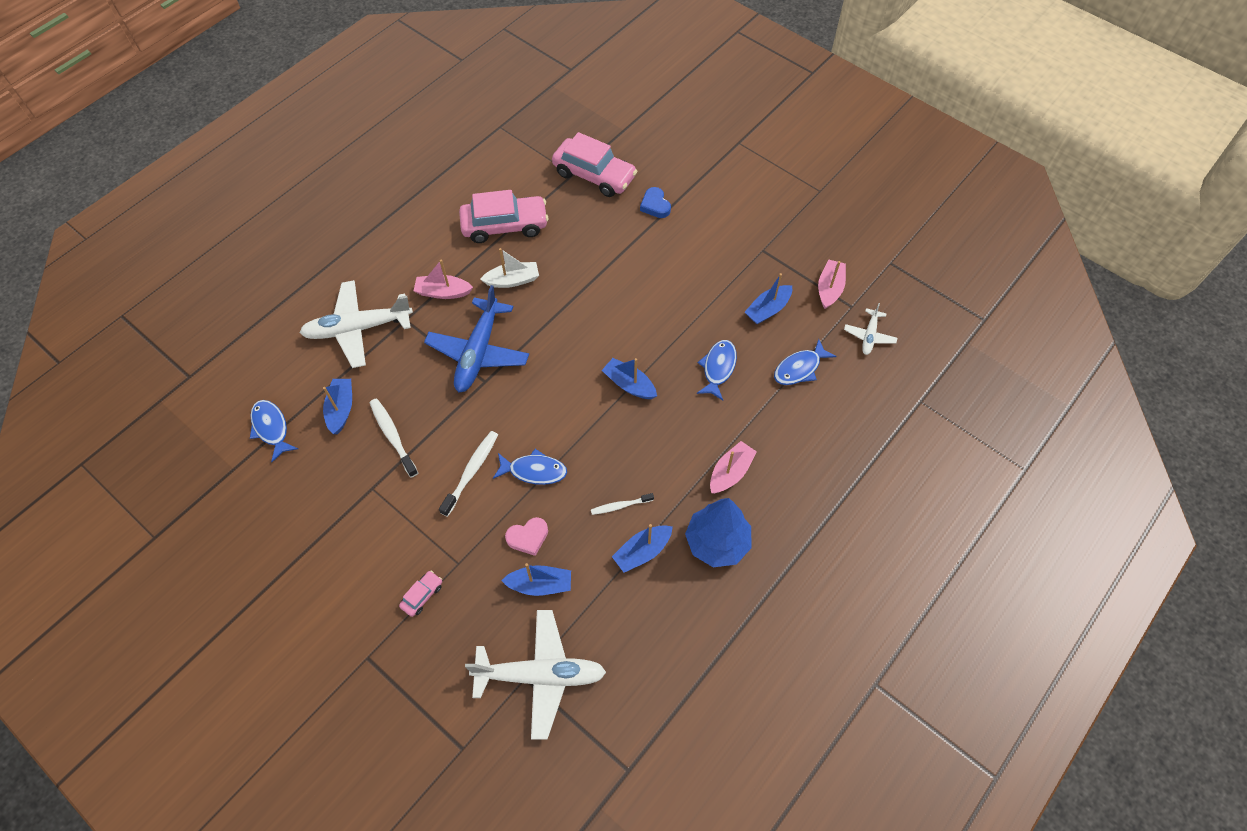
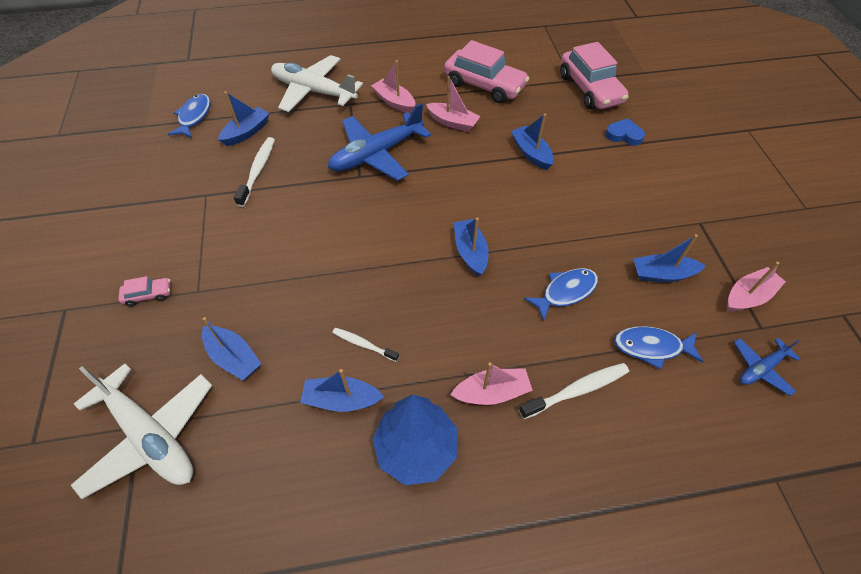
camera: 40 degrees right, 5 degrees down
white toothbrush [439,431,498,517] -> white toothbrush moved to [519,363,629,419]
white boat [480,248,539,288] -> pink boat [426,76,480,132]
blue fish [493,449,567,485] -> none
pink heart [505,517,548,556] -> none
blue heart [640,187,671,218] -> blue heart turned 90 degrees clockwise [605,118,645,146]
white plane [844,303,897,355] -> blue plane [734,338,801,396]
none -> blue boat [511,114,554,170]

